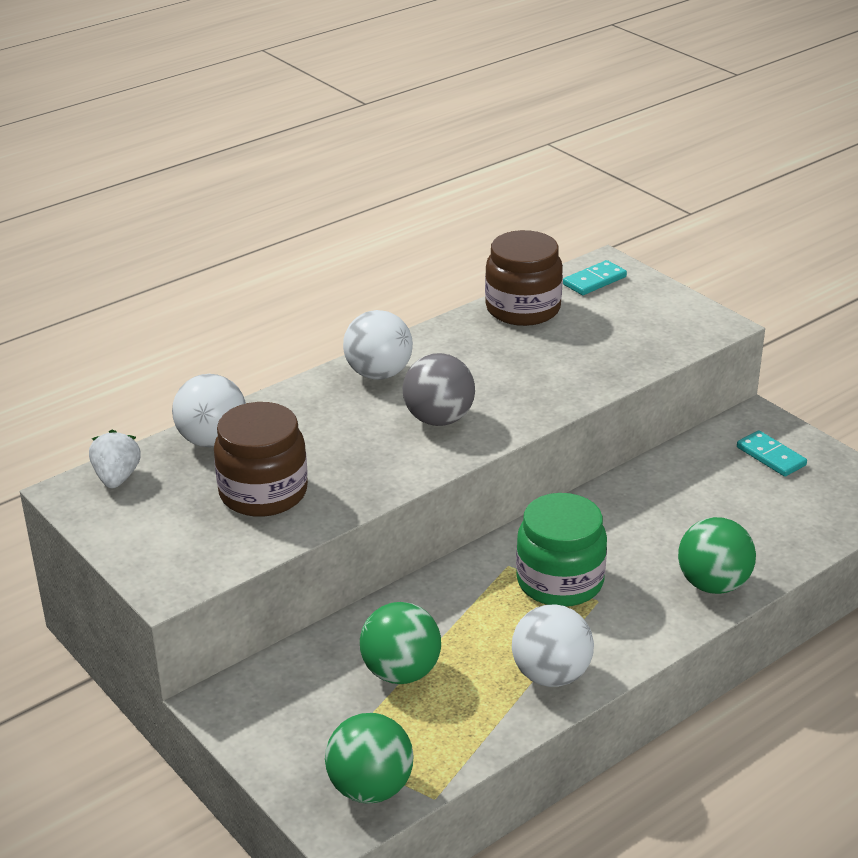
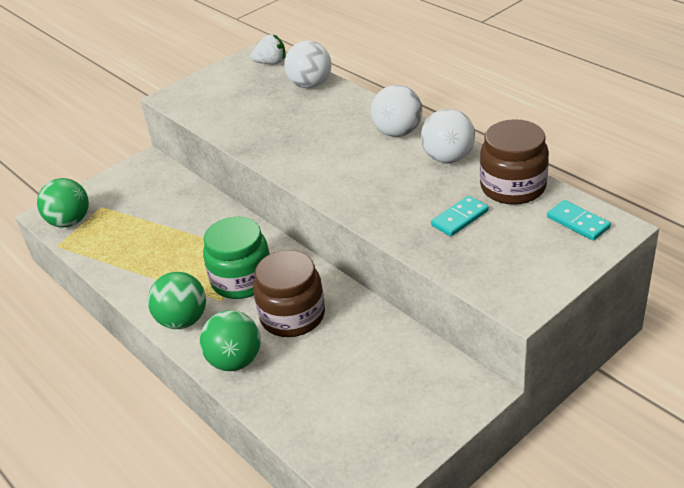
camera: 90 degrees right, 5 degrees up
brown jar [214,402,308,517] -> brown jar moved to [253,250,325,337]
green ball [360,602,441,684] -> green ball moved to [148,272,206,329]
grey ball [403,353,475,426] -> none
white ball [512,604,594,687] -> white ball moved to [421,109,475,163]
turquoise domino [737,430,807,477] -> turquoise domino moved to [431,196,489,237]

